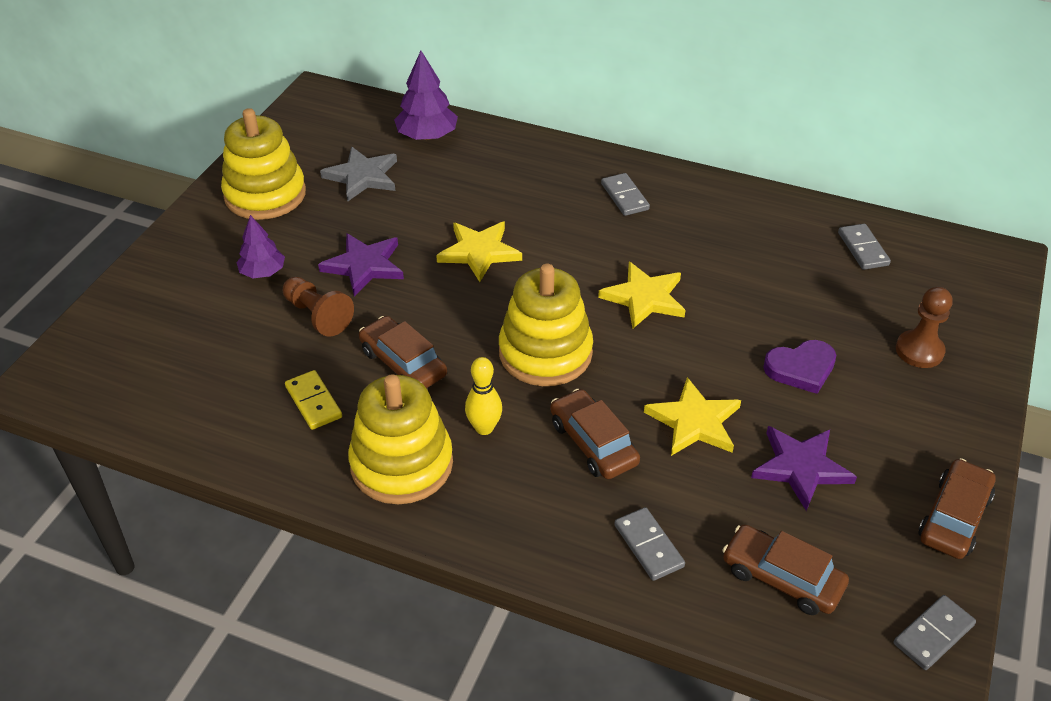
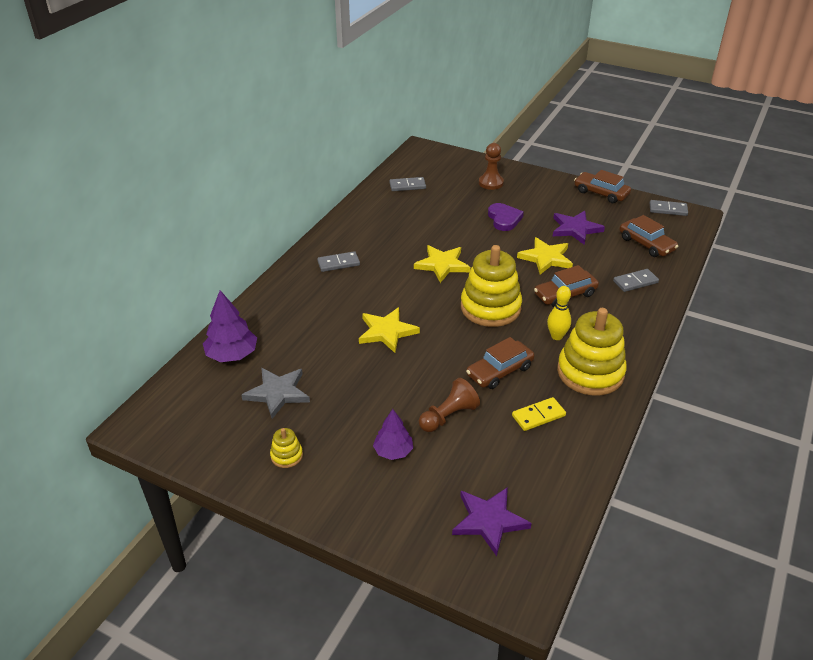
camera: 85 degrees left, 5 degrees down
yellow stacking toy [221,108,306,220] -> yellow stacking toy [270,428,303,468], size x0.43
purple star [318,233,404,296] -> purple star moved to [452,487,532,556]
brown car [722,524,849,615] -> brown car turned 75 degrees counterclockwise [620,215,678,257]
grey domino [894,595,976,670] -> grey domino turned 45 degrees counterclockwise [650,200,688,216]

